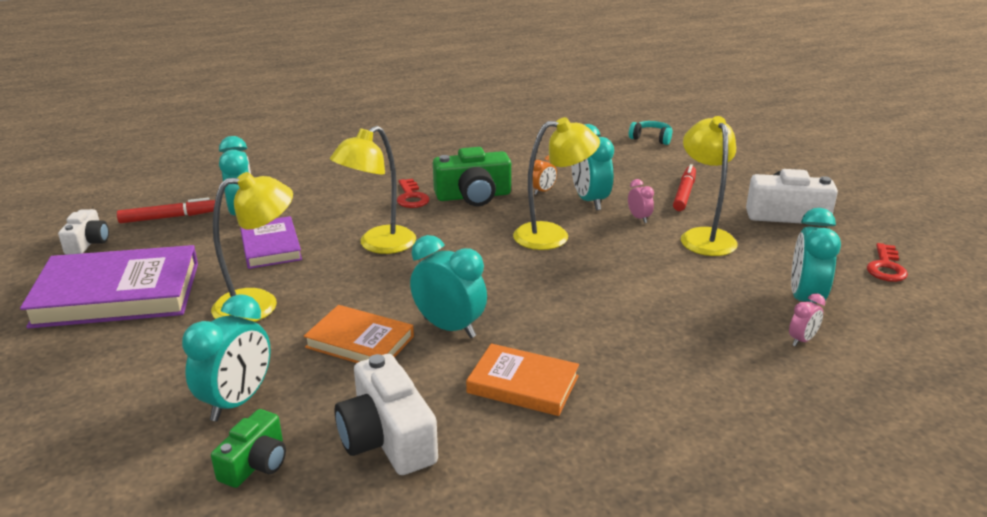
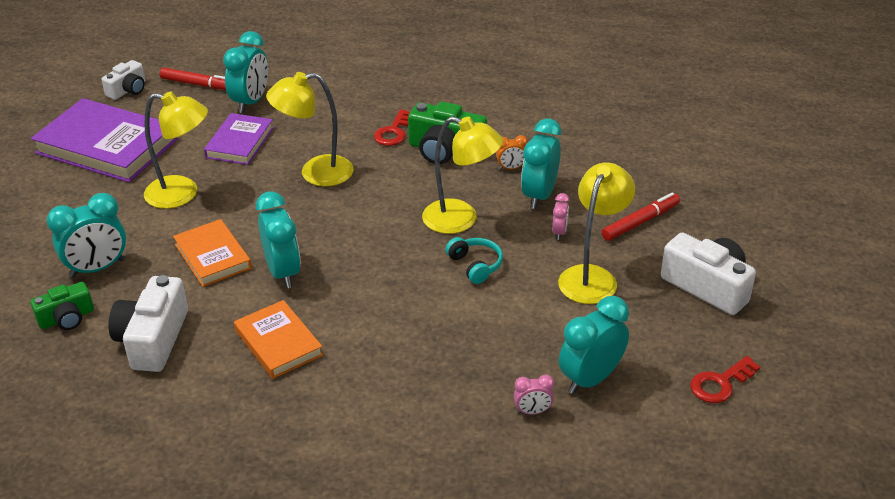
camera: 35 degrees right, 10 degrees up
turquoise headphones [629,121,673,145] -> turquoise headphones moved to [446,237,503,284]

